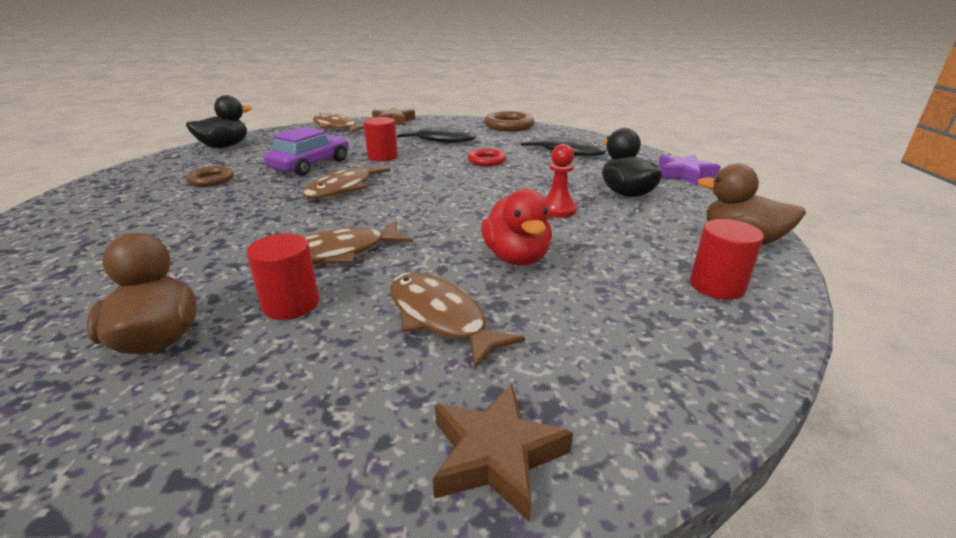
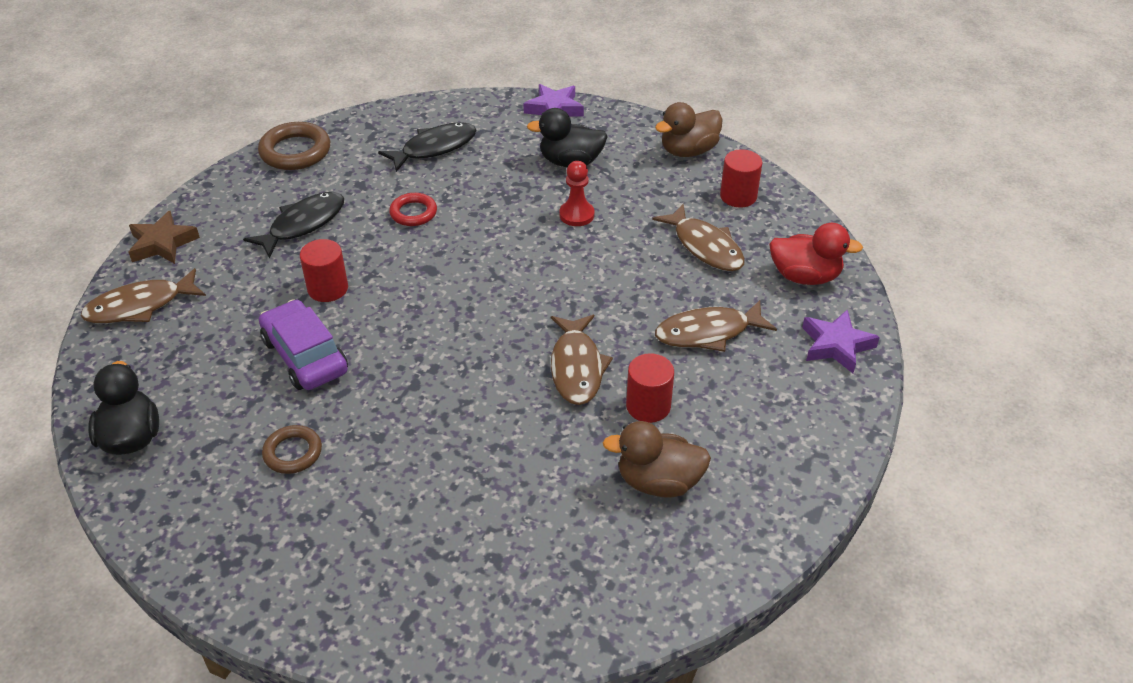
camera: 65 degrees left, 15 degrees up
brown fish [302,163,391,199] -> brown fish moved to [652,204,745,271]
brown star [433,384,573,522] -> purple star [802,309,880,373]
red duck [481,189,552,265] -> red duck moved to [769,223,863,285]

